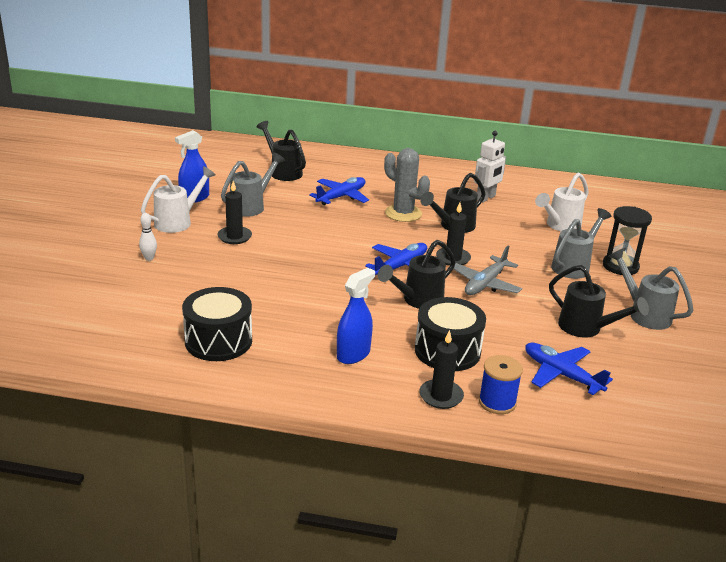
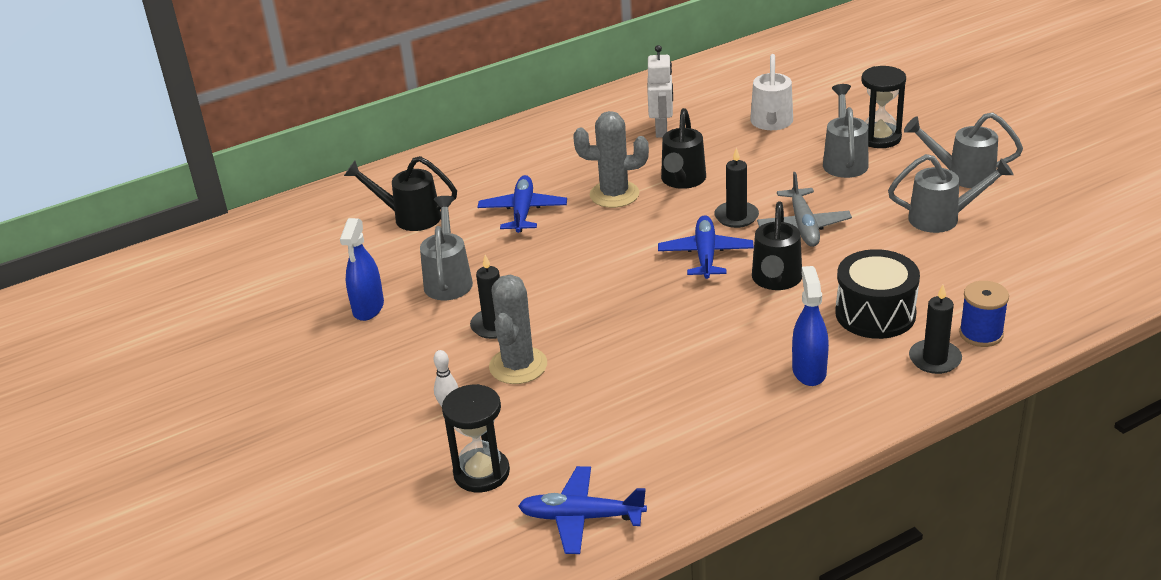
camera: 35 degrees left, 5 degrees up
white watering can [141,166,215,233] -> none
black drum [182,287,252,361] -> none
blue plane [525,343,613,395] -> blue plane moved to [518,466,647,554]
black watering can [549,265,649,337] -> grey watering can [888,154,1014,233]
none -> black hourglass [442,384,510,492]
none -> grey cactus [489,274,547,384]

